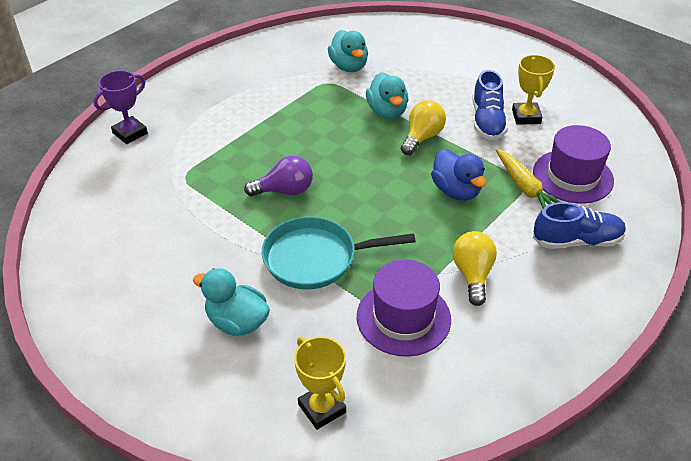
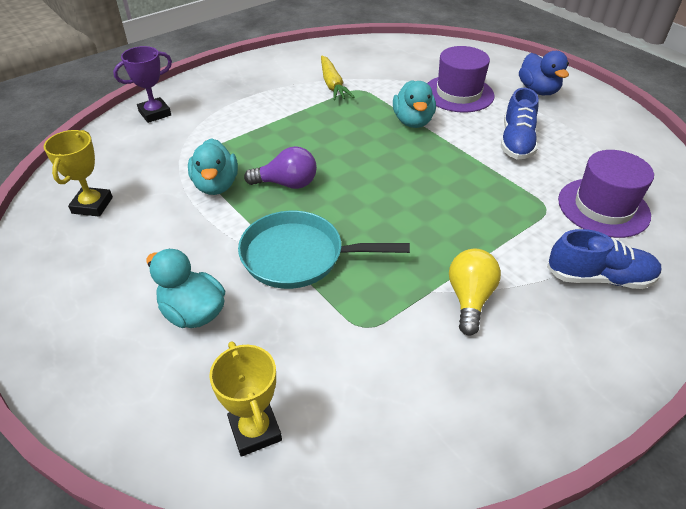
camera: 10 degrees right, 0 degrees up
turquoise duck [328,30,368,72] -> turquoise duck moved to [188,138,238,195]
purple hat [357,259,451,357] -> purple hat moved to [427,46,495,113]
yellow light bulb [401,100,446,155] -> none
blue duck [431,149,486,201] -> blue duck moved to [519,51,569,95]
yellow carrot [496,148,560,208] -> yellow carrot moved to [321,56,354,101]
yellow trophy [512,55,555,125] -> yellow trophy moved to [44,130,113,217]

